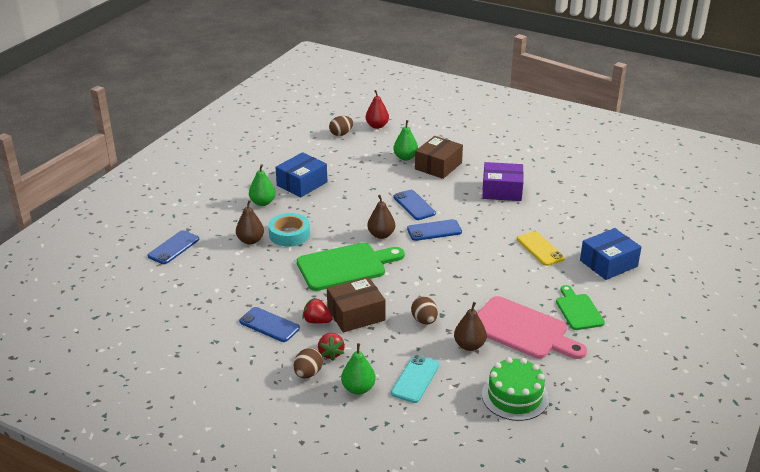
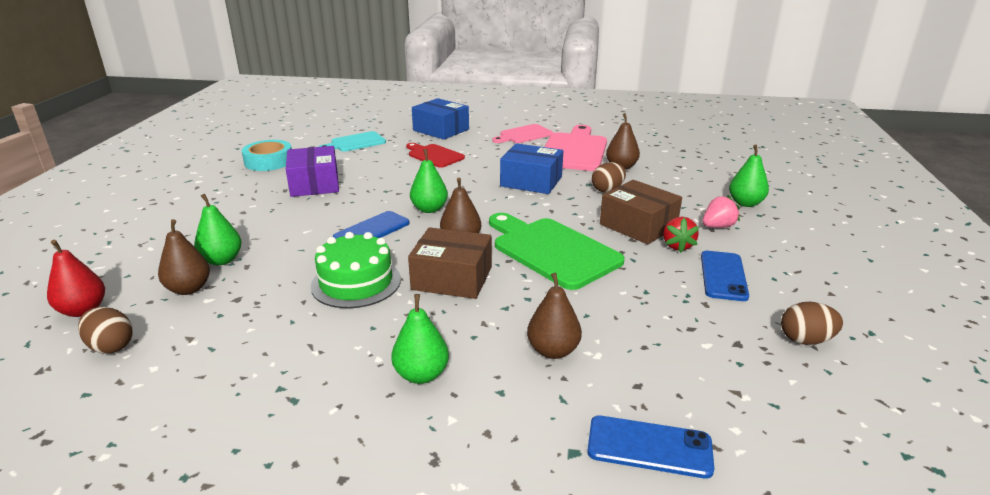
camera: 110 degrees left, 5 degrees down
turquoise tape [268,213,310,247] -> turquoise tape moved to [242,140,292,171]
blue box [275,152,327,197] -> blue box moved to [500,143,563,194]
brown egg [294,348,323,378] -> brown egg moved to [781,302,843,345]
red strawberry [318,333,345,361] -> pink strawberry [703,195,740,228]
turquoise phone [391,355,439,403] -> none
blue phone [407,219,462,241] -> green pear [410,149,448,213]
brown box [415,136,463,179] -> brown box moved to [408,227,492,299]
green cake [482,357,549,421] -> green cake moved to [311,232,401,308]
yellow phone [517,231,565,266] -> red cutting board [406,143,465,168]
green cutting board [556,285,605,330] -> pink cutting board [492,124,553,143]
none -> brown pear [158,219,210,295]
none -> turquoise cutting board [319,131,386,152]

